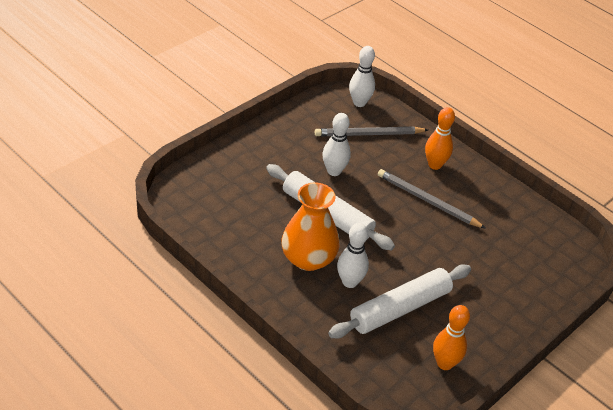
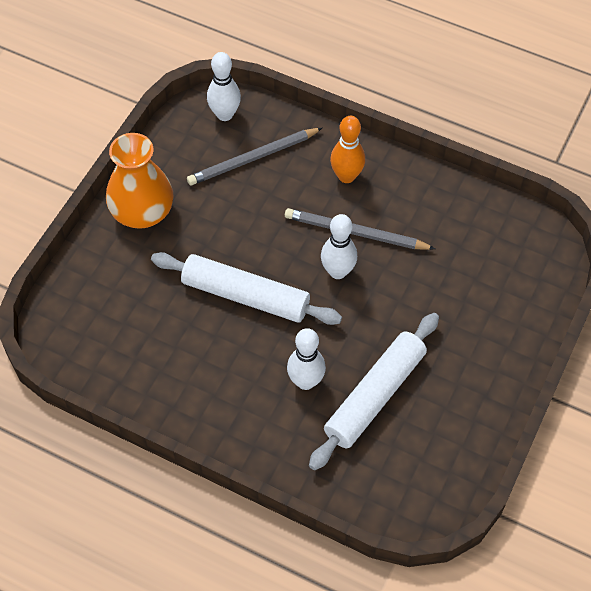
camera: 15 degrees left, 15 degrees up
orange vase [281,182,340,271] -> orange vase moved to [106,133,174,229]
white bowling pin [322,113,351,176] -> white bowling pin moved to [321,214,357,279]
orange bowling pin [433,305,470,370] -> none

